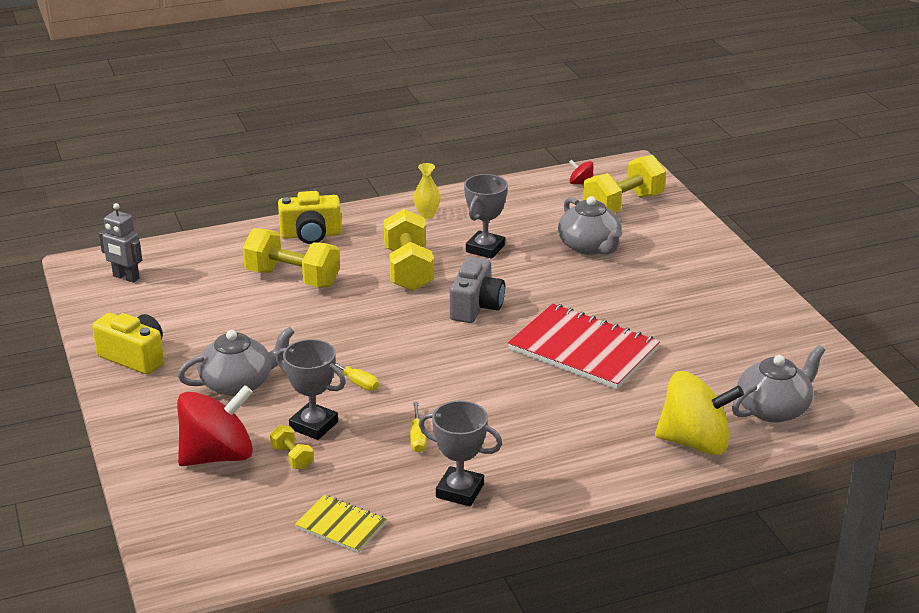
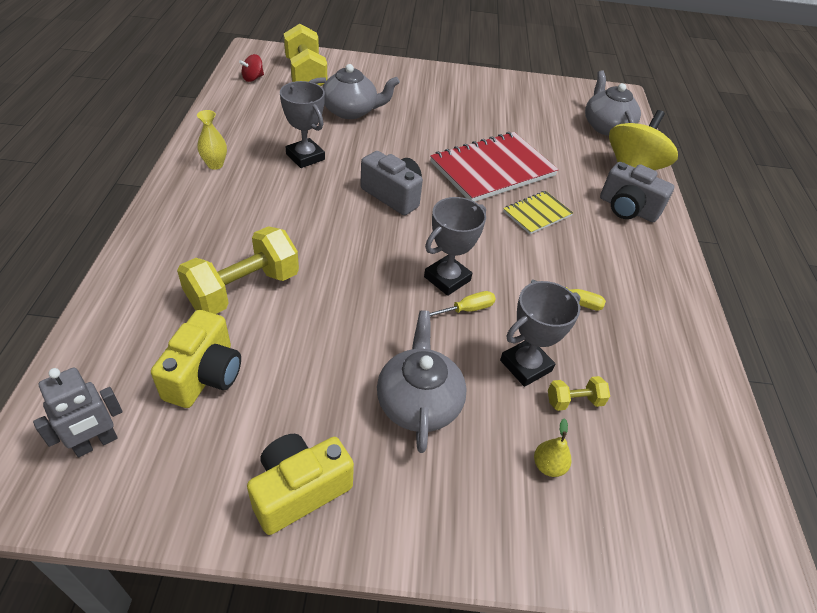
camera: 70 degrees left, 15 degrees up
red spinning top [177,385,253,466] -> yellow pear [534,418,571,477]
yellow camera [278,191,341,244] -> yellow camera moved to [151,310,241,408]
yellow notebook [295,495,387,553] -> yellow notebook moved to [503,191,573,234]
yellow dumbbell [383,209,434,291] -> none
grey trophy [419,401,502,506] -> grey trophy moved to [424,197,486,296]
none -> grey camera [600,162,675,222]

